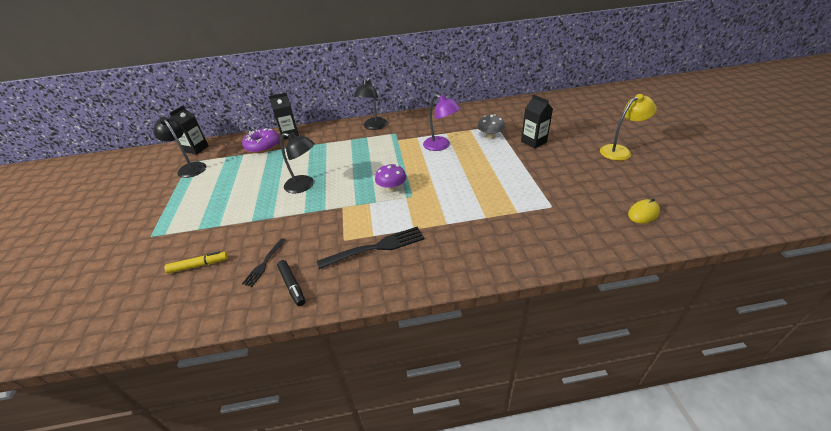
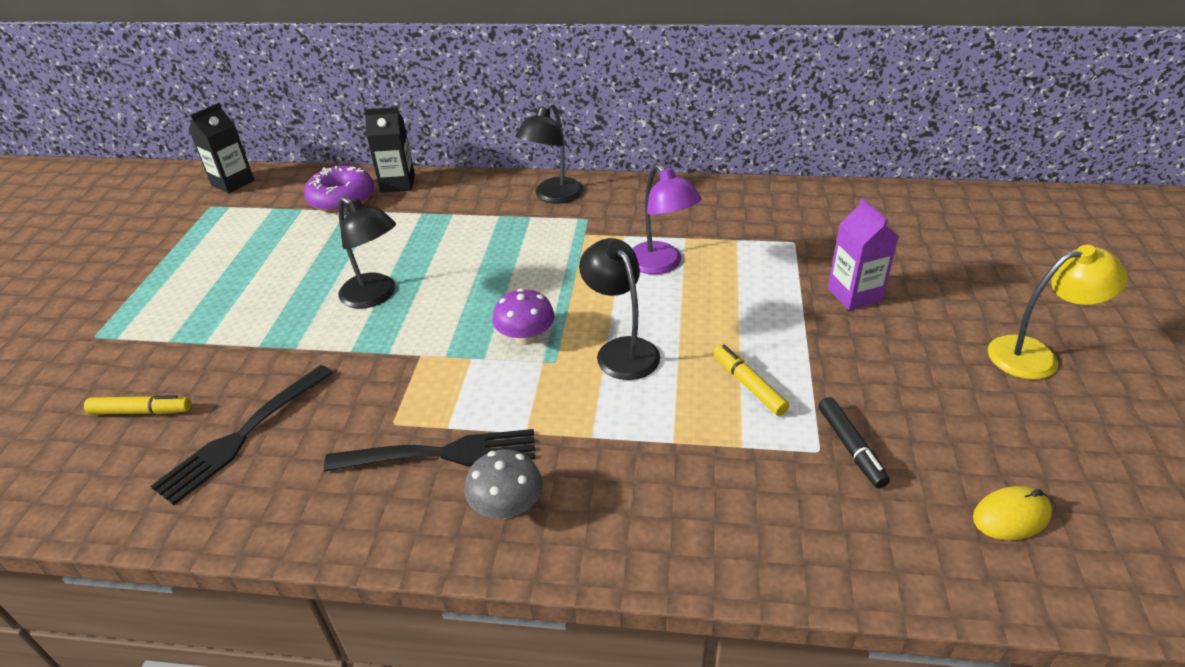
camera: 15 degrees right, 0 degrees up
black lamp [153,117,206,178] -> black lamp moved to [579,238,660,380]
black fork [242,238,286,287] -> black fork [150,365,333,505], size x1.72
black marker [277,260,305,306] -> black marker moved to [819,397,890,488]
grey mushroom [477,114,505,139] -> grey mushroom moved to [465,449,543,519]
black carton [521,94,553,149] -> purple carton [828,198,899,310]
none -> yellow marker [714,344,789,416]

